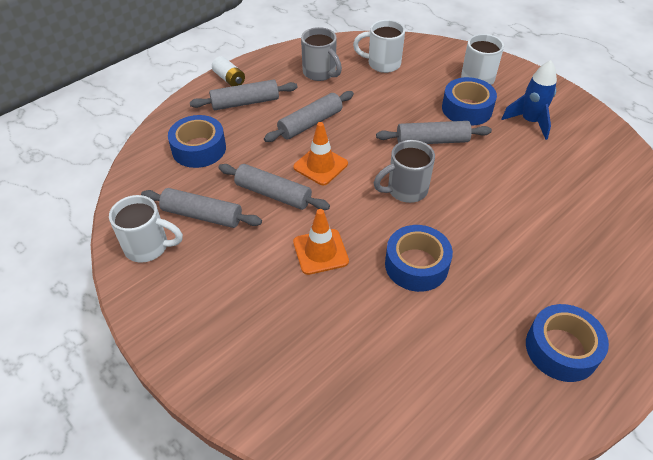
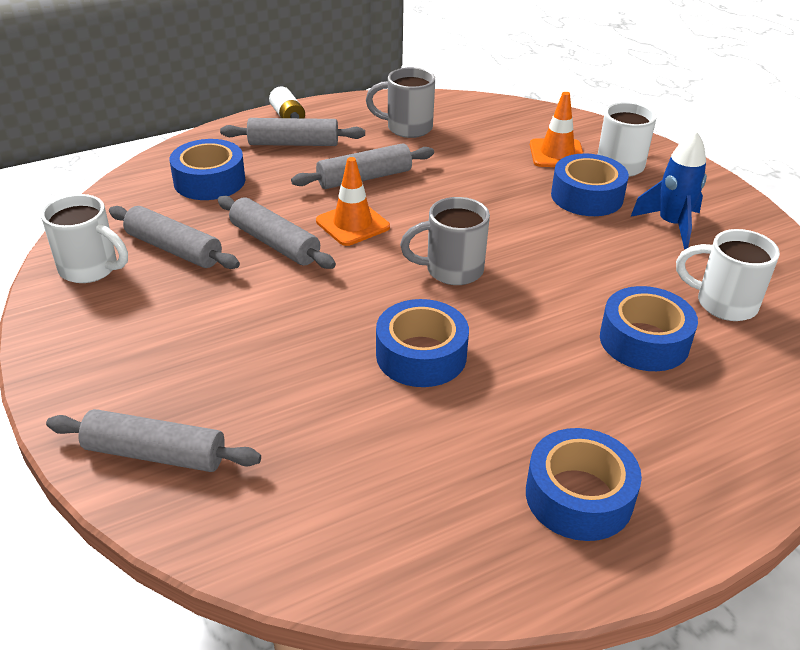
camera: 15 degrees right, 10 degrees down
orange traffic cone [293,209,349,275] -> orange traffic cone moved to [530,92,583,167]
grey mug [301,27,342,81] -> grey mug turned 120 degrees clockwise [366,67,435,138]
white mug [353,20,405,73] -> white mug moved to [676,229,780,321]
grey rolling pin [376,121,492,144] -> grey rolling pin moved to [46,409,261,472]
none -> blue tape [600,286,698,371]

